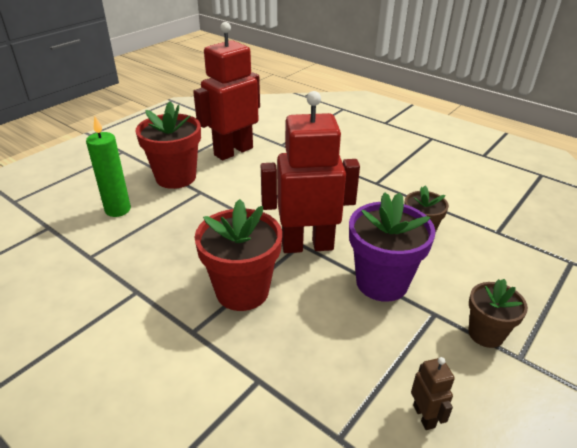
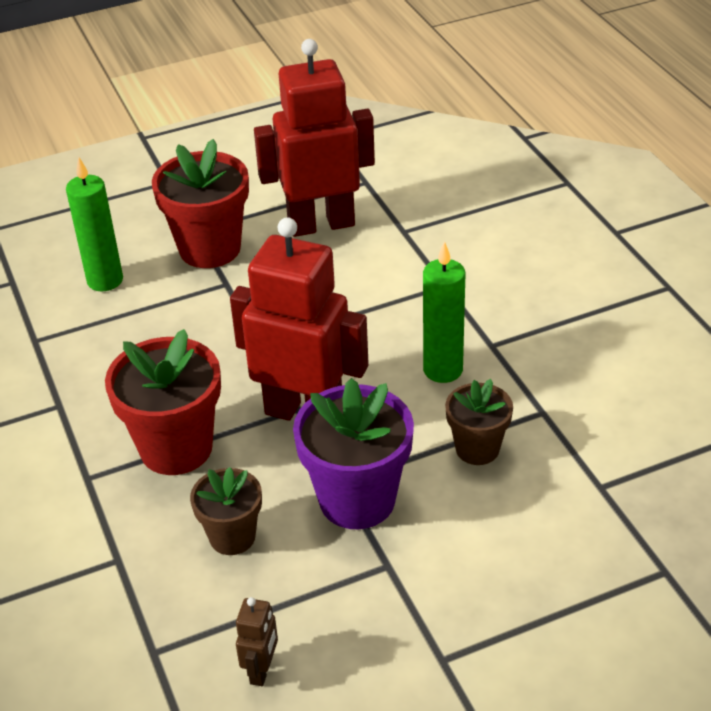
camera: 30 degrees right, 5 degrees up
brown flower pot [468,279,528,348] -> brown flower pot moved to [190,467,262,555]
none -> green candle [423,241,465,383]

